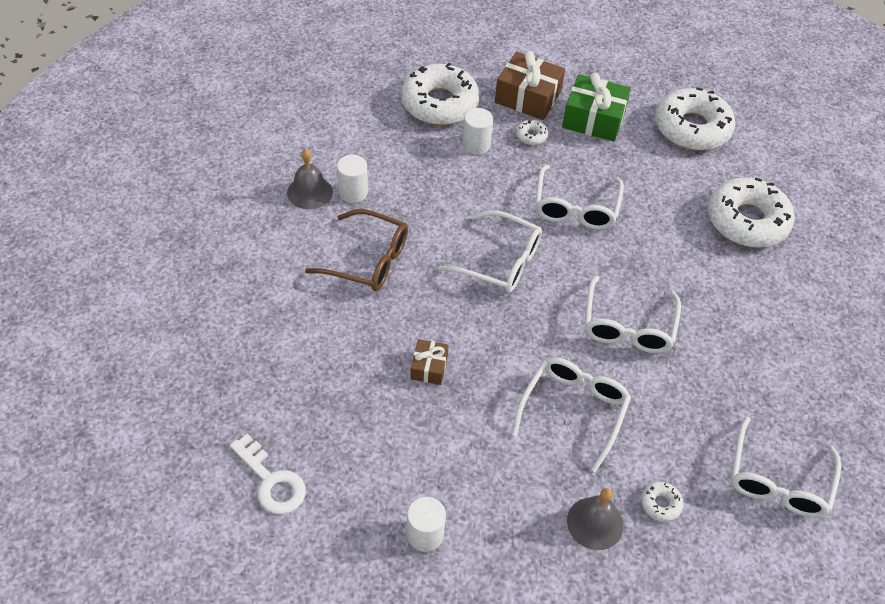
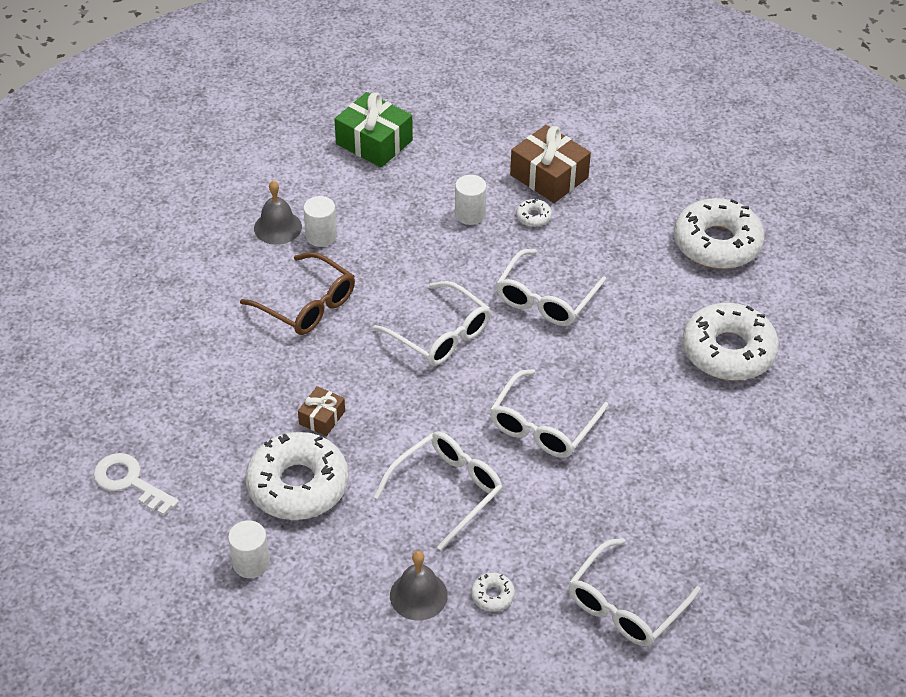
camera: 20 degrees right, 5 degrees down
white key [230,434,306,514] -> white key turned 150 degrees clockwise [94,453,179,516]
white donut [401,63,480,125] -> white donut moved to [246,432,349,520]
green gift [562,73,631,142] -> green gift moved to [334,92,413,167]

